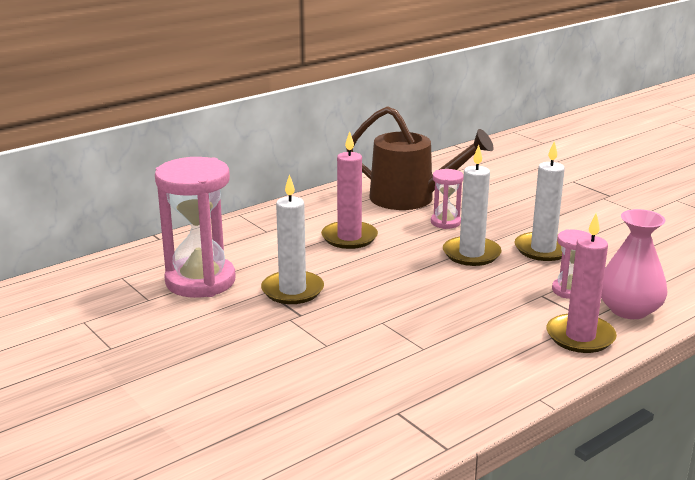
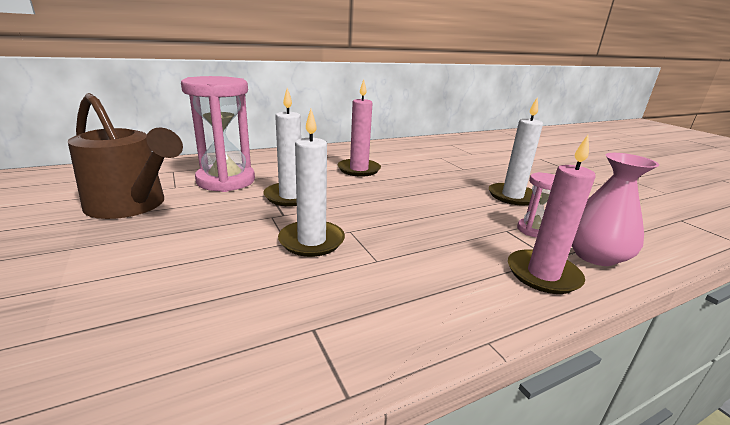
camera: 10 degrees right, 0 degrees up
brown watering can [346,106,493,210] -> brown watering can moved to [68,93,183,219]
pink hourglass [431,169,464,229] -> none
white candle [443,145,502,266] -> white candle moved to [278,109,345,257]

